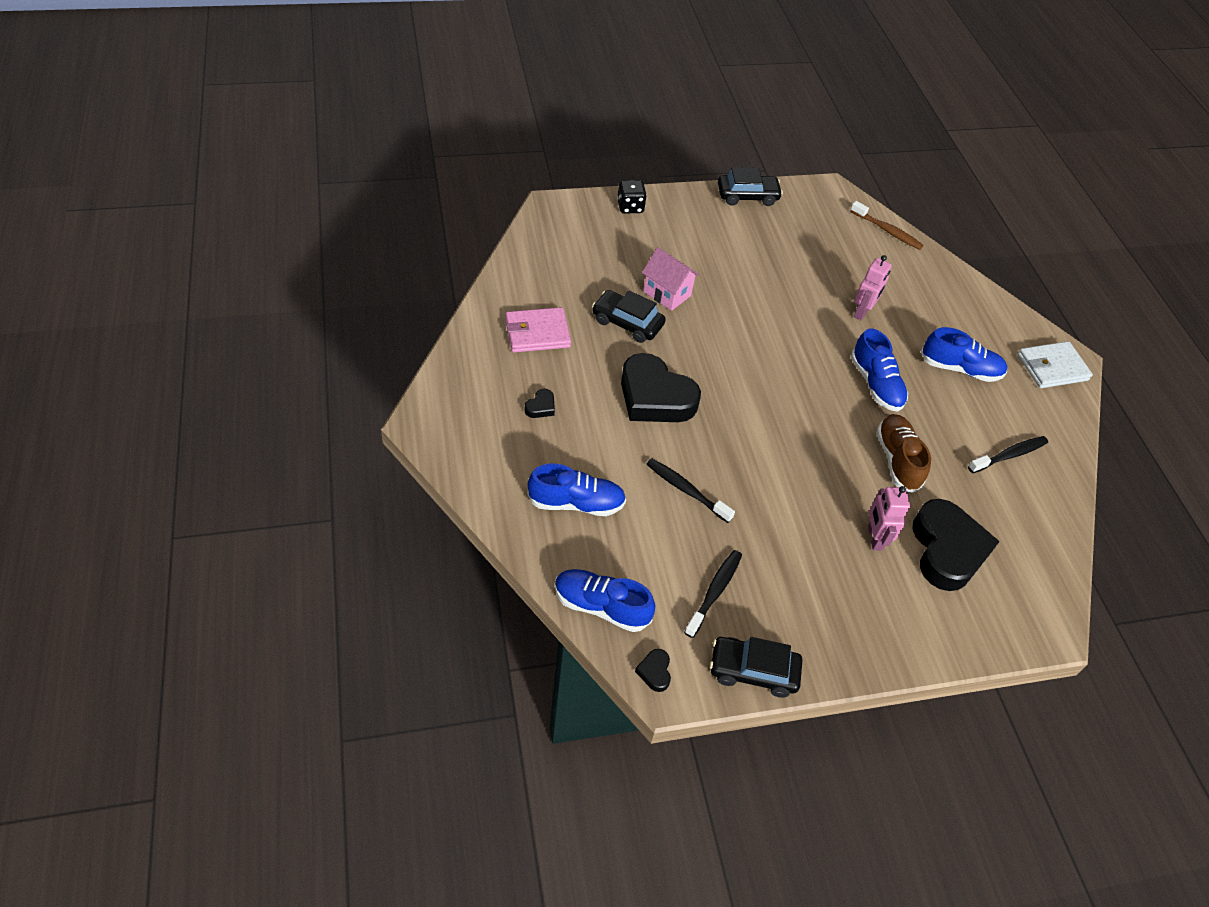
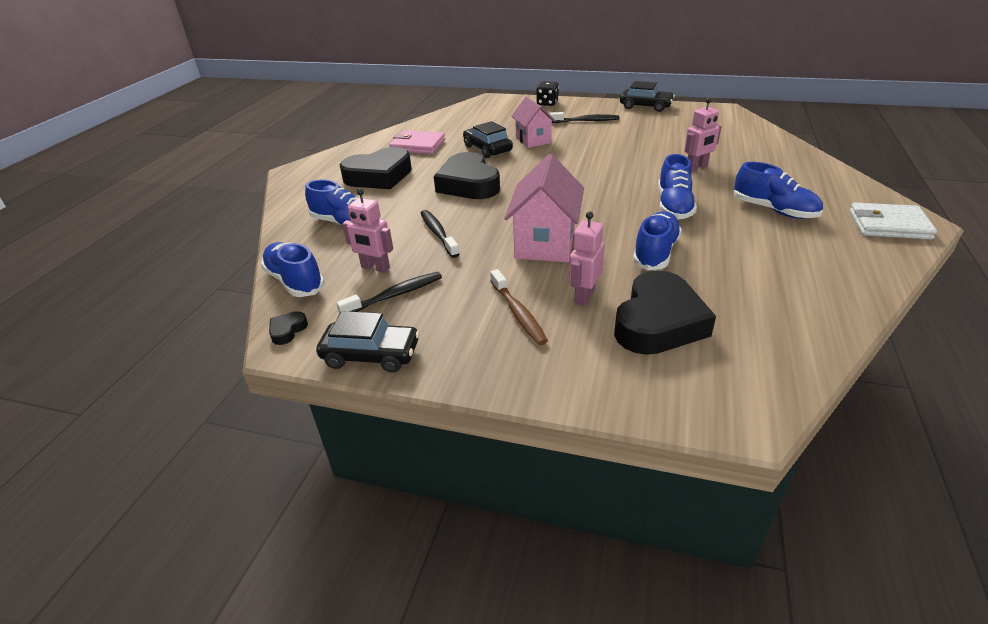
camera: 35 degrees right, 15 degrees down
black heart [525,389,555,418] -> black heart [339,147,412,189], size x2.49
black car [710,637,802,698] -> black car turned 150 degrees clockwise [316,311,420,373]
brown toothbrush [850,201,923,250] -> brown toothbrush moved to [490,269,548,345]
brown shoe [876,414,931,493] -> blue shoe [633,211,682,270]
black toothbrush [968,436,1048,473] -> black toothbrush moved to [550,112,619,123]
none -> pink robot [342,189,393,273]
none -> pink house [504,154,584,262]

